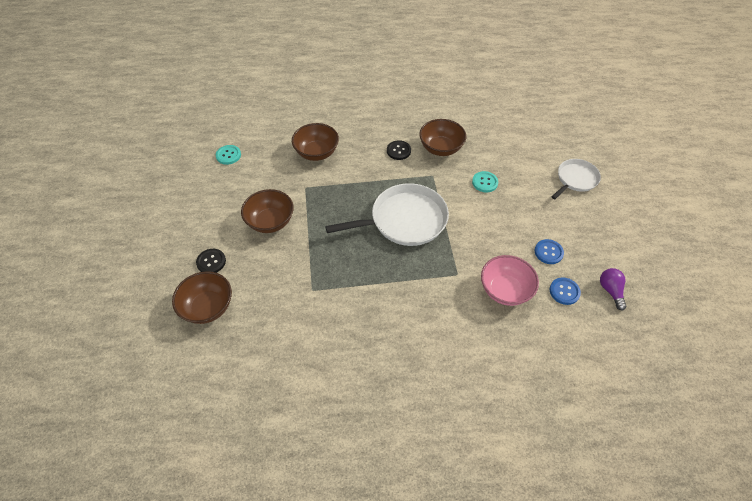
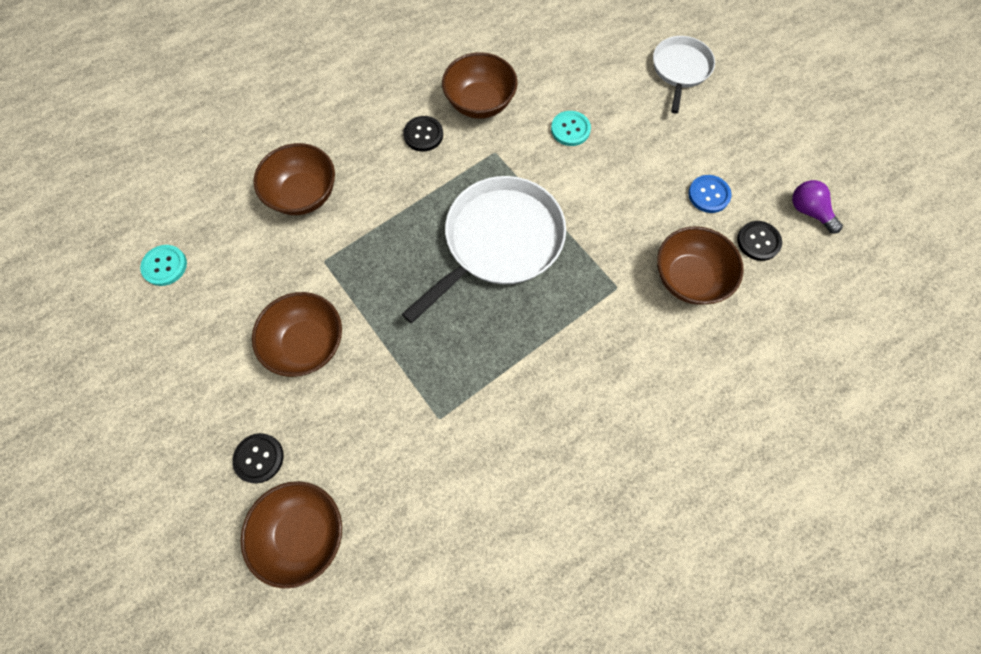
camera: 30 degrees left, 15 degrees up
pink bowl [481,255,539,306] -> brown bowl [657,226,744,305]
blue button [549,277,581,305] -> black button [737,221,782,261]

